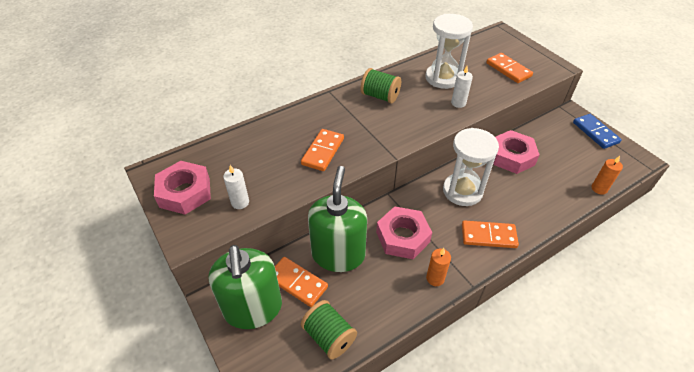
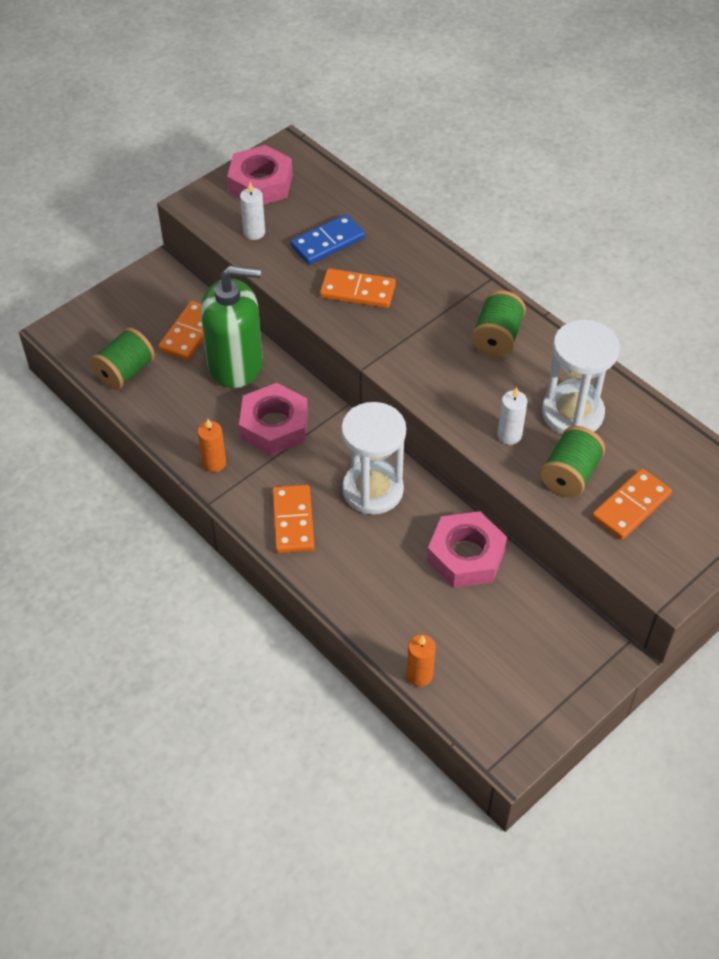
camera: 80 degrees right, 5 degrees up
green soap dispenser [209,245,282,329] -> none
blue domino [573,114,622,149] -> blue domino moved to [290,214,365,265]
none -> green spool [540,426,605,497]

